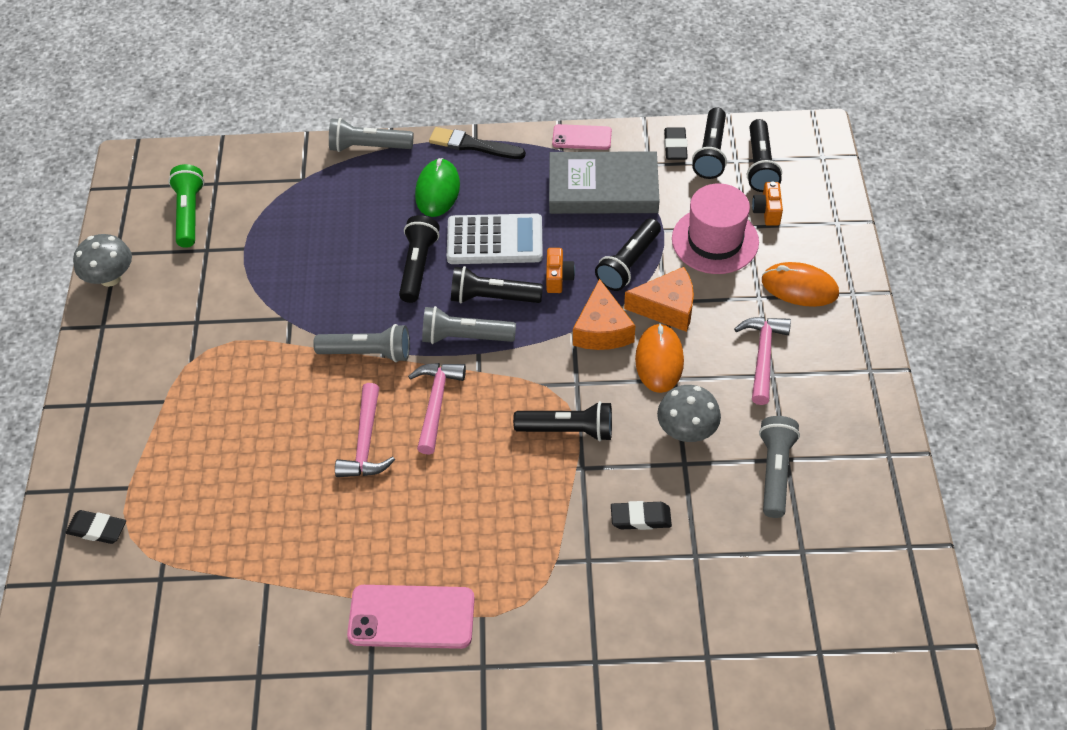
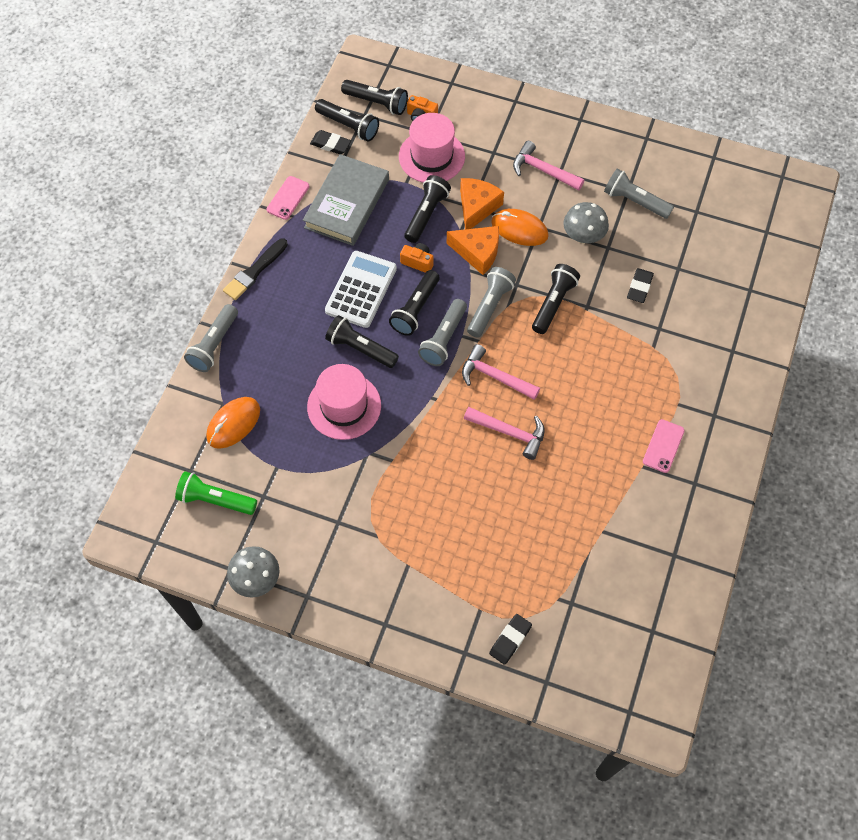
camera: 70 degrees left, 10 degrees up
grey flashlight [313,324,410,362] -> grey flashlight moved to [467,267,516,338]
pink phone [347,585,475,649] -> pink phone [643,419,685,473], size x0.61
green mouse [415,158,460,217] -> none
black flashlight [595,218,661,291] -> black flashlight turned 120 degrees counterclockwise [404,175,451,243]
orange mouse [762,262,839,307] -> orange mouse moved to [206,397,260,449]
none -> pink hat [307,364,381,440]

